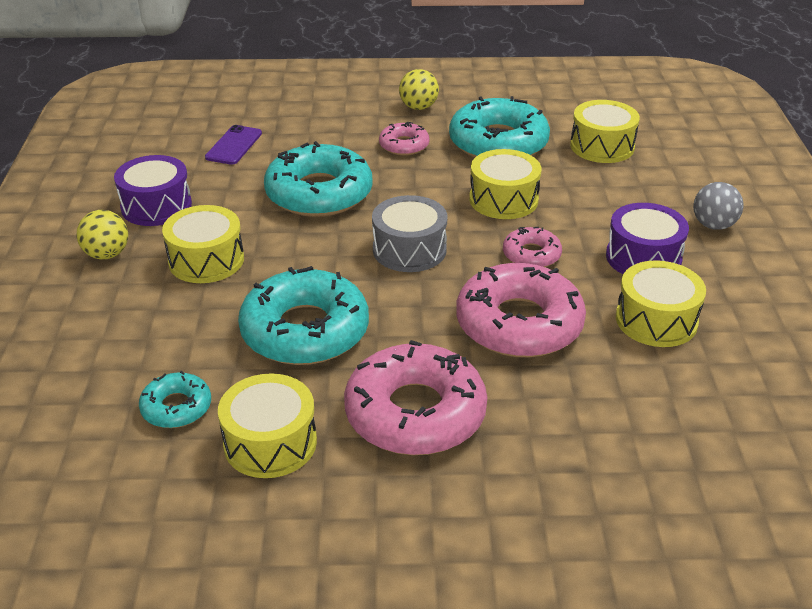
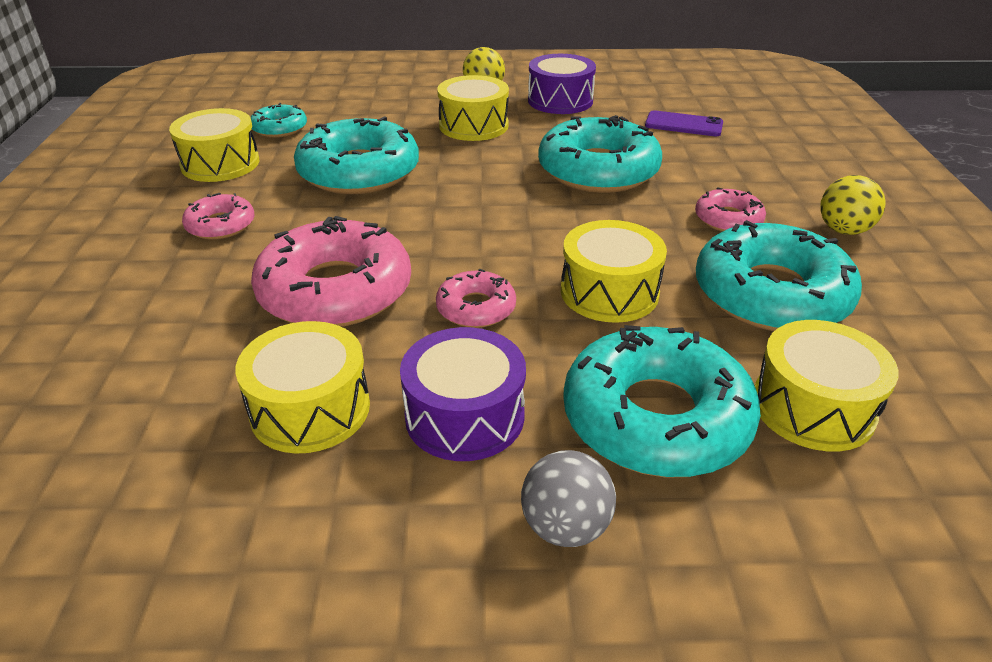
camera: 90 degrees right, 0 degrees up
pink donut [344,340,487,455] -> pink donut [182,192,255,240], size x0.50
grey drum [372,195,447,272] -> none
none -> turquoise donut [563,325,761,477]

